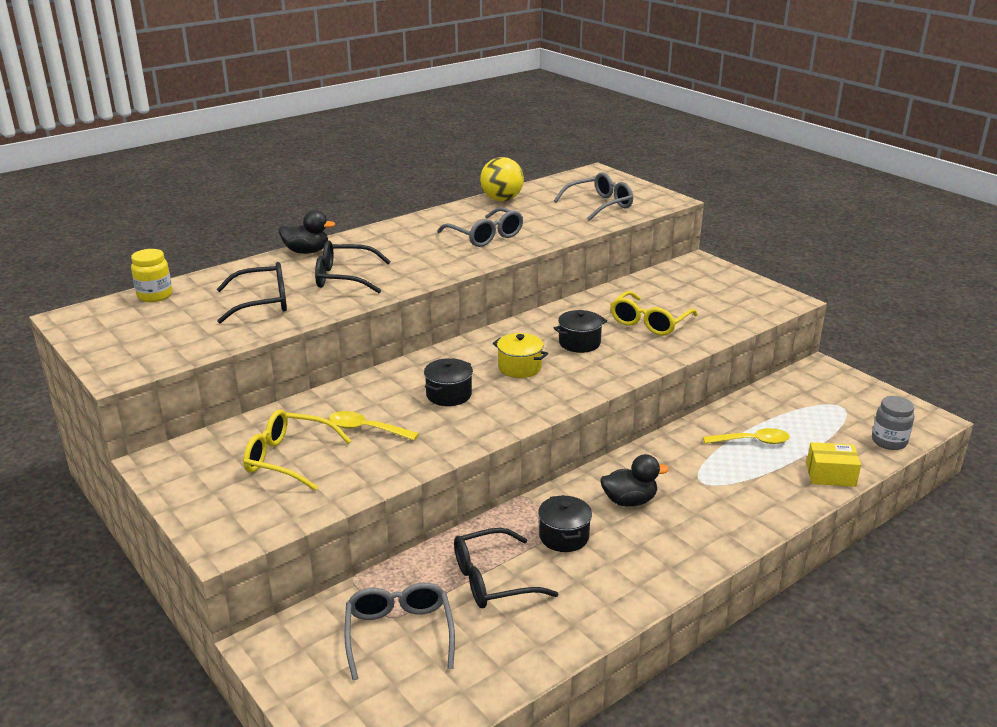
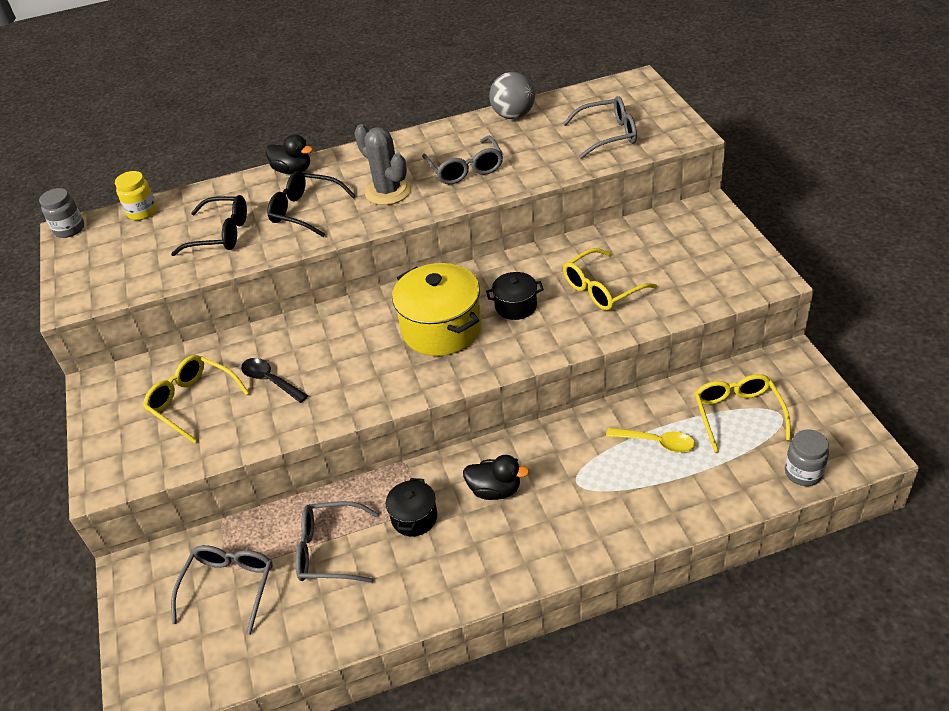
camera: 25 degrees right, 15 degrees up
yellow spoon [329,411,419,440] -> black spoon [241,358,308,403]
black pot [424,358,473,406] -> none
black glasses [454,528,559,608] -> grey glasses [295,501,379,583]
yellow ball [480,157,524,201] -> grey ball [489,72,535,119]
yellow pot [493,333,548,378] -> yellow pot [392,263,482,356], size x1.89
yellow box [806,442,861,487] -> none
none -> grey jar [39,188,84,238]
none -> grey cactus [354,124,411,205]
none -> yellow glasses [695,374,791,453]

